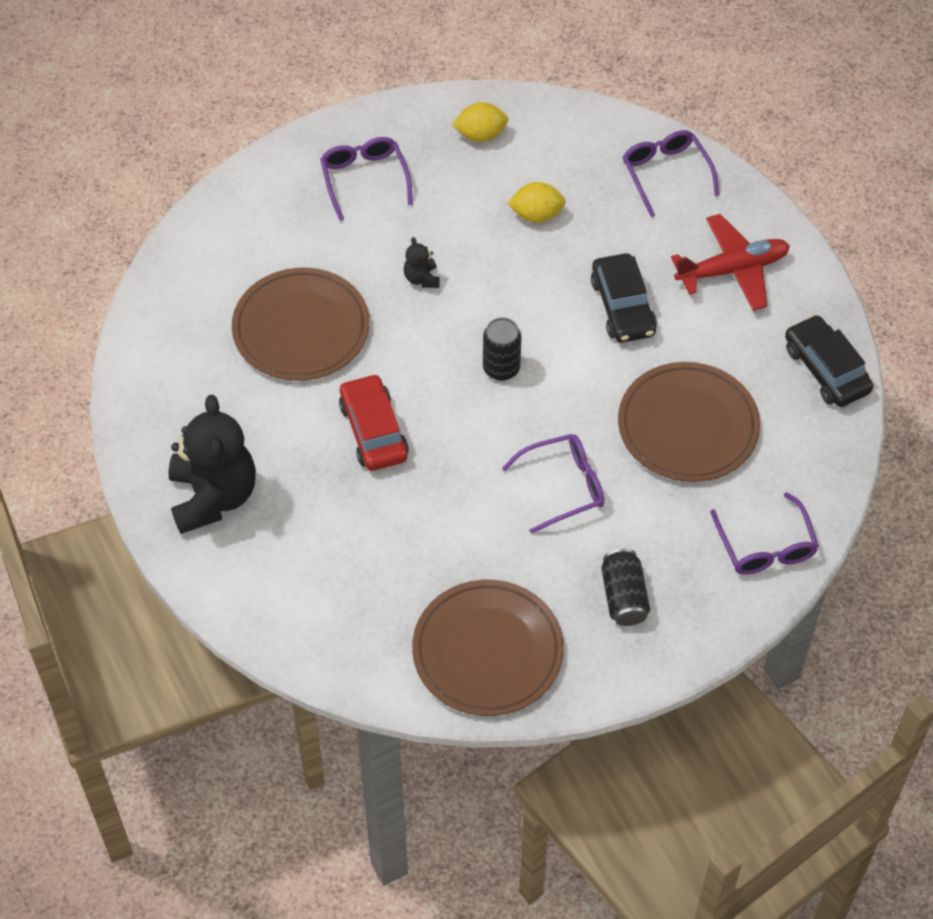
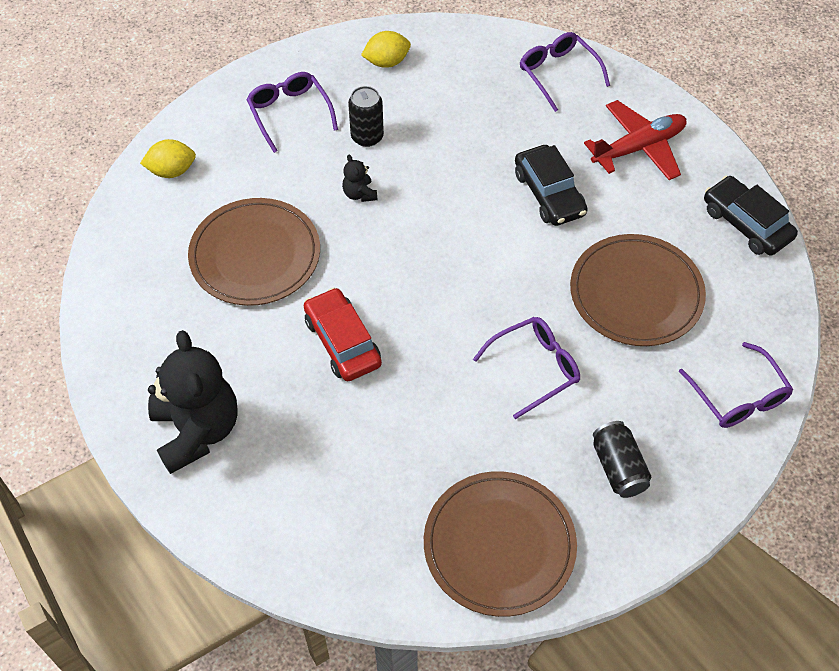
camera: 10 degrees left, 0 degrees up
black can [483,317,522,381] -> black can moved to [348,86,384,147]
yellow lemon [507,182,566,223] -> yellow lemon moved to [140,139,196,178]

